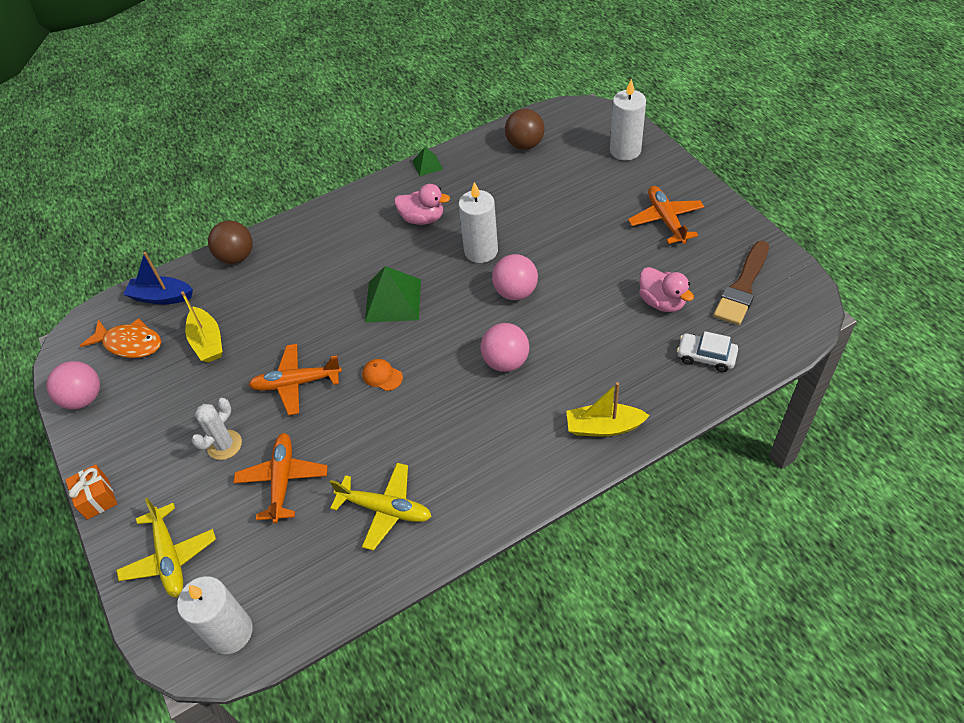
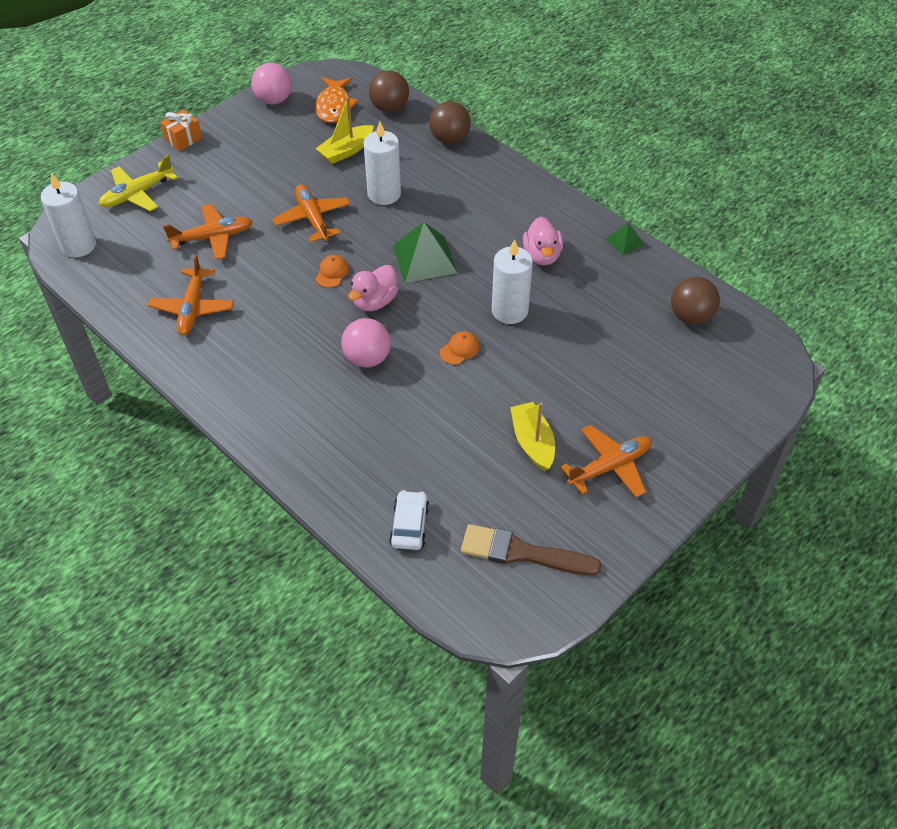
camera: 70 degrees right, 0 degrees up
blue boat [123,252,193,304] -> brown ball [369,70,409,112]
white cactus [191,398,242,460] -> none
yellow plane [330,463,432,551] -> orange plane [148,254,234,335]
pink ball [492,254,538,300] -> orange cap [440,331,480,365]
yellow boat [566,382,650,437] -> yellow boat moved to [510,402,555,471]
white candle [610,79,646,160] -> white candle moved to [364,121,401,205]
pink duck [639,267,694,312] -> pink duck moved to [348,265,398,311]

